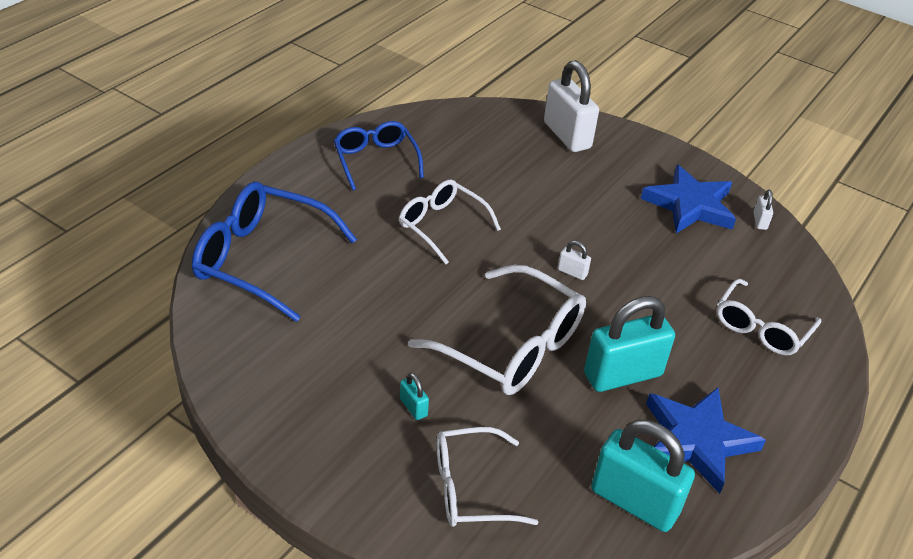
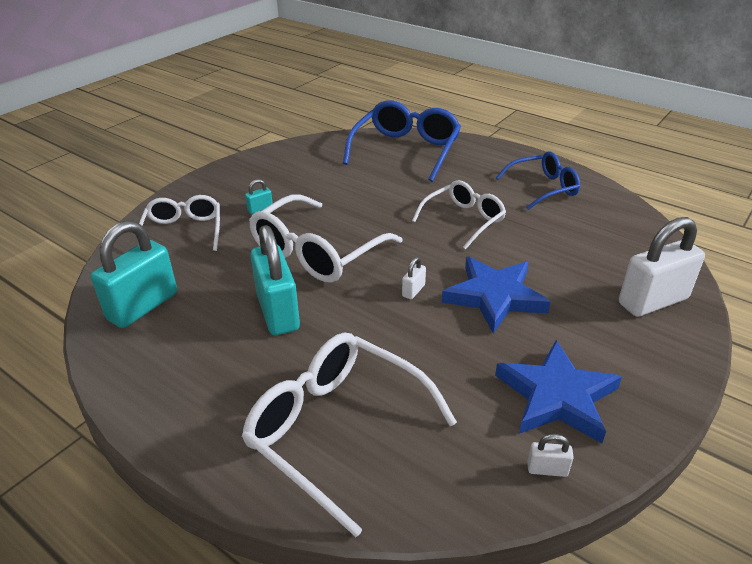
camera: 95 degrees right, 5 degrees down
blue star [646,387,766,494] -> blue star moved to [442,257,550,334]
white glasses [717,279,821,355] -> white glasses [242,332,457,537], size x1.57

